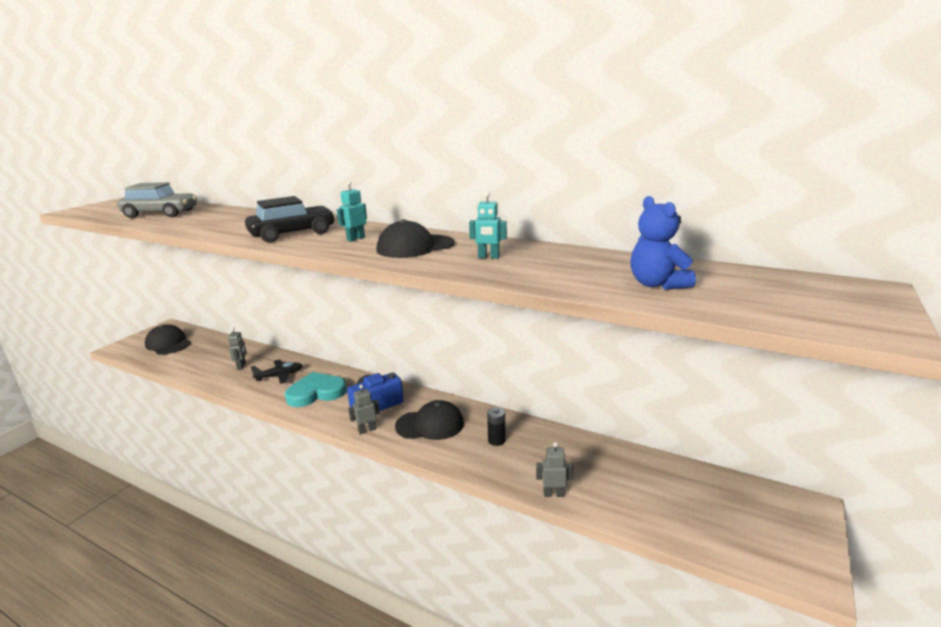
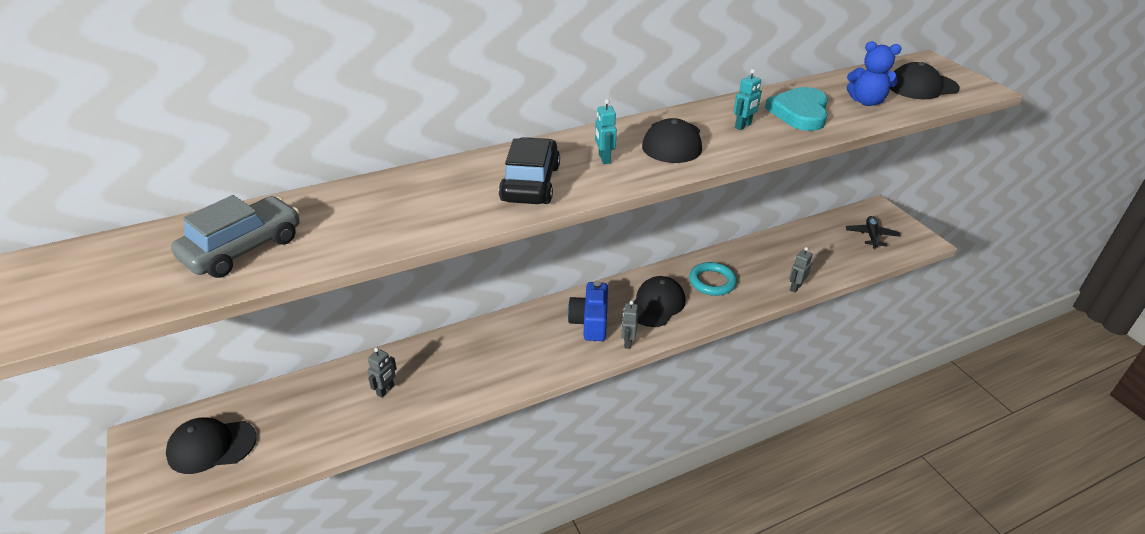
camera: 55 degrees left, 15 degrees up
grey robot [228,328,247,370] -> grey robot turned 90 degrees clockwise [368,348,397,398]
black plane [251,360,303,384] -> black plane moved to [846,216,901,249]
turquoise heart [285,372,347,407] -> turquoise heart moved to [765,87,828,131]
black battery [487,407,505,446] -> turquoise ring [689,262,737,296]
none -> black cap [890,62,960,99]

